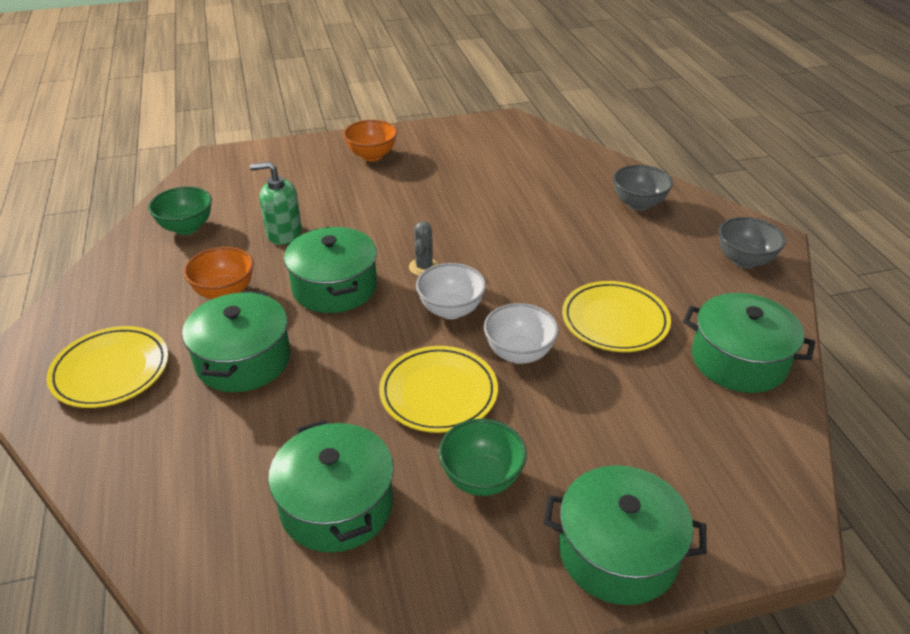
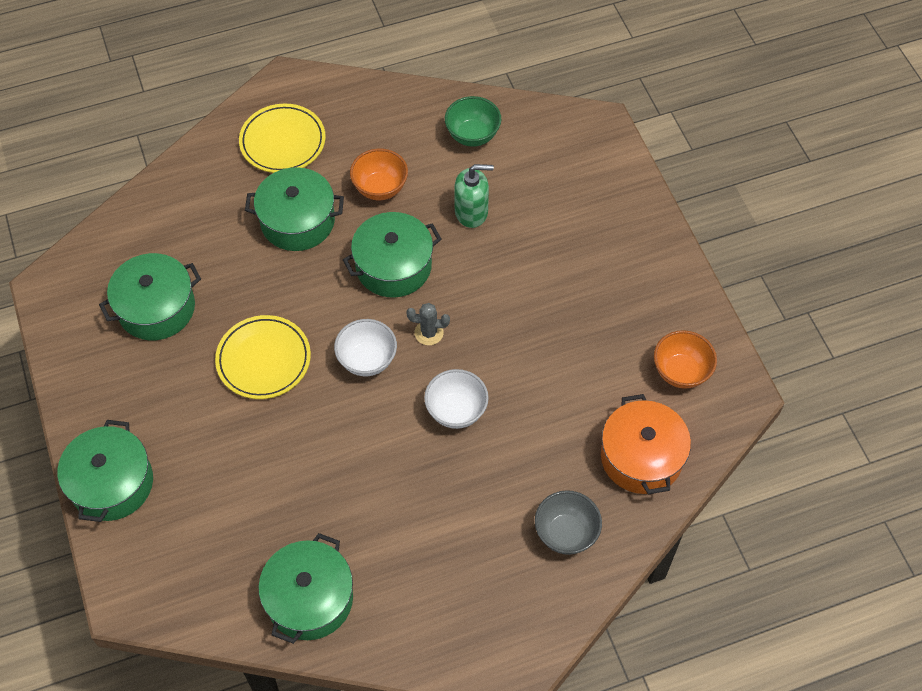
camera: 85 degrees right, 20 degrees up
green soap dispenser [250,162,302,245] -> green soap dispenser turned 90 degrees clockwise [454,164,494,228]
orange bowl [343,120,397,161] -> orange bowl moved to [654,330,717,389]
green bowl [439,419,527,496] -> none
white bowl [484,303,559,364] -> white bowl moved to [424,369,489,429]
yellow plate [562,281,671,352] -> none
grey bowl [718,217,786,268] -> none
none -> orange pot [601,394,691,494]

